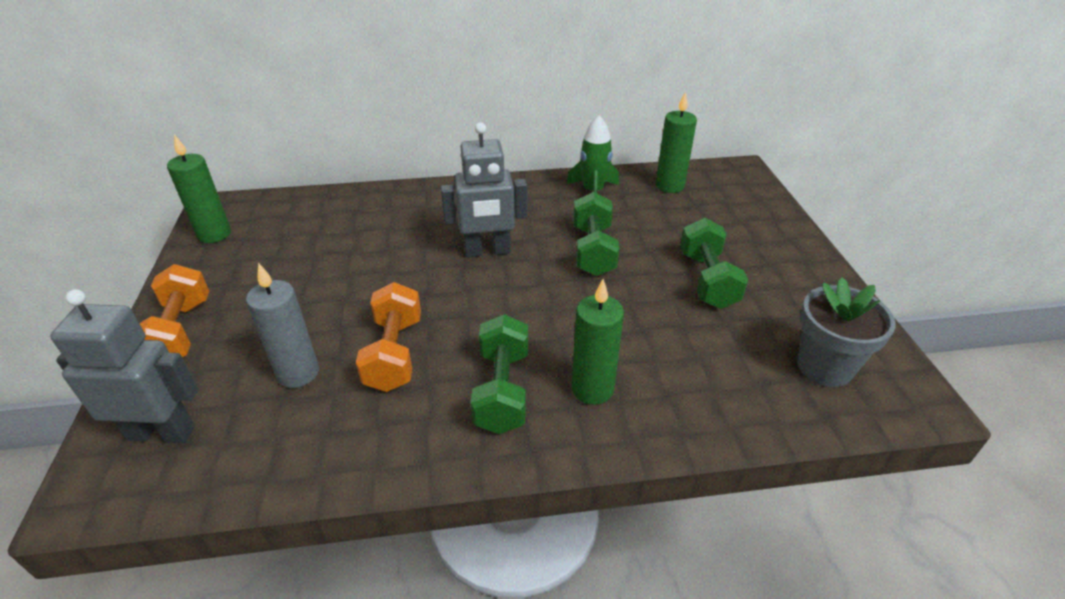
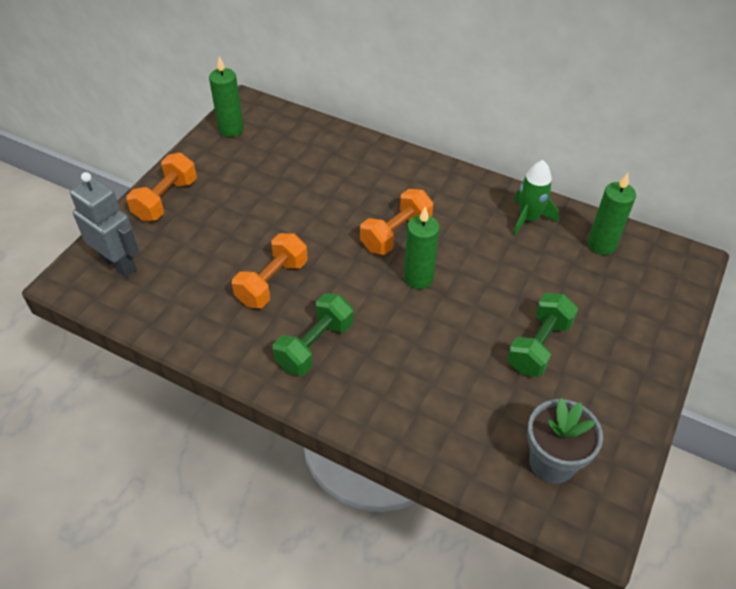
camera: 35 degrees right, 10 degrees up
grey candle [246,263,319,388] -> none
grey robot [441,122,528,257] -> orange dumbbell [360,189,433,255]
green candle [572,279,624,405] -> green candle moved to [404,207,440,289]
green dumbbell [573,192,619,276] -> none

